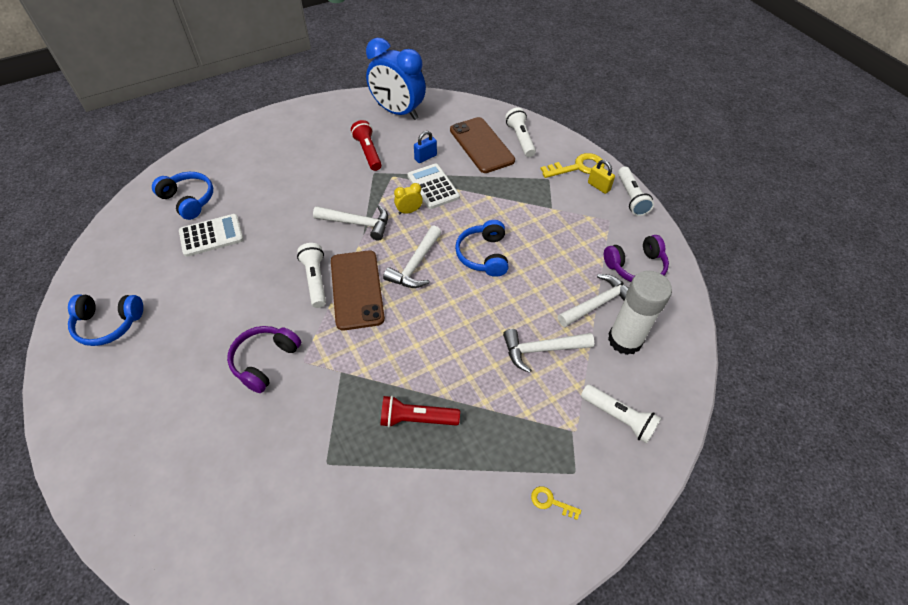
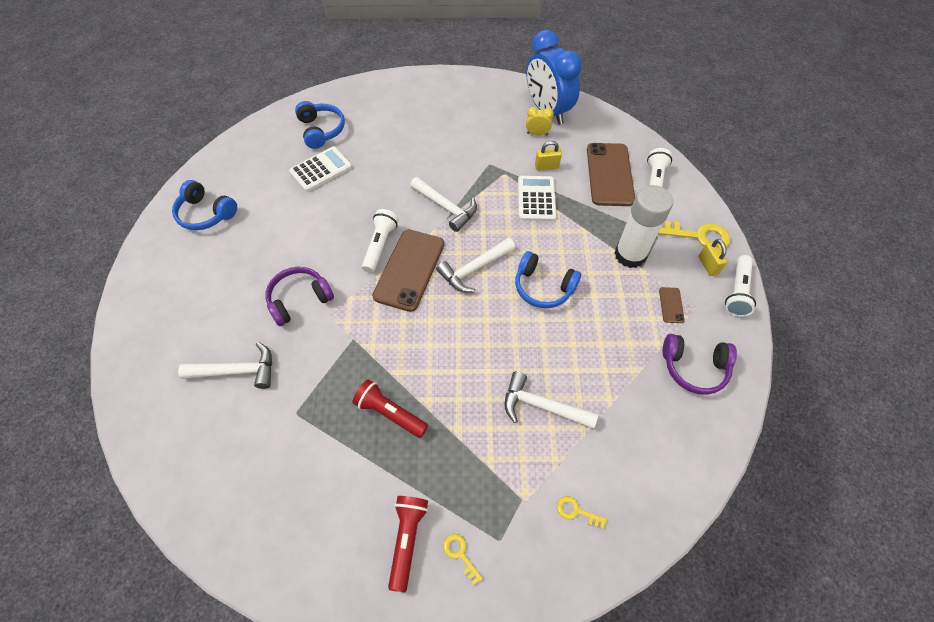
camera: 30 degrees right, 5 degrees up
white calculator [179,214,243,257] -> white calculator turned 45 degrees counterclockwise [289,146,352,192]
red flashlight [351,120,382,171] -> red flashlight moved to [388,496,428,592]
yellow clock [394,183,423,214] -> yellow clock moved to [526,107,554,136]
blue padlock [414,131,437,163] -> yellow padlock [535,141,562,171]
blue headphones [455,220,508,277] -> blue headphones turned 90 degrees counterclockwise [515,251,581,308]
white hammer [558,274,628,327] -> white hammer moved to [178,342,272,389]
white flashlight [581,384,661,443] -> yellow key [557,496,607,529]
white glue stick [608,271,672,355] -> white glue stick moved to [614,185,673,268]
none -> brown phone [659,287,685,323]

